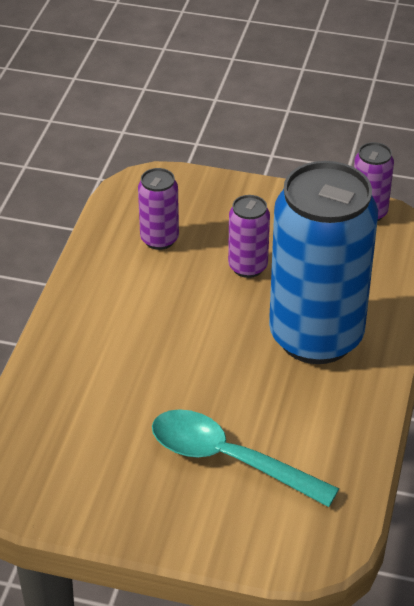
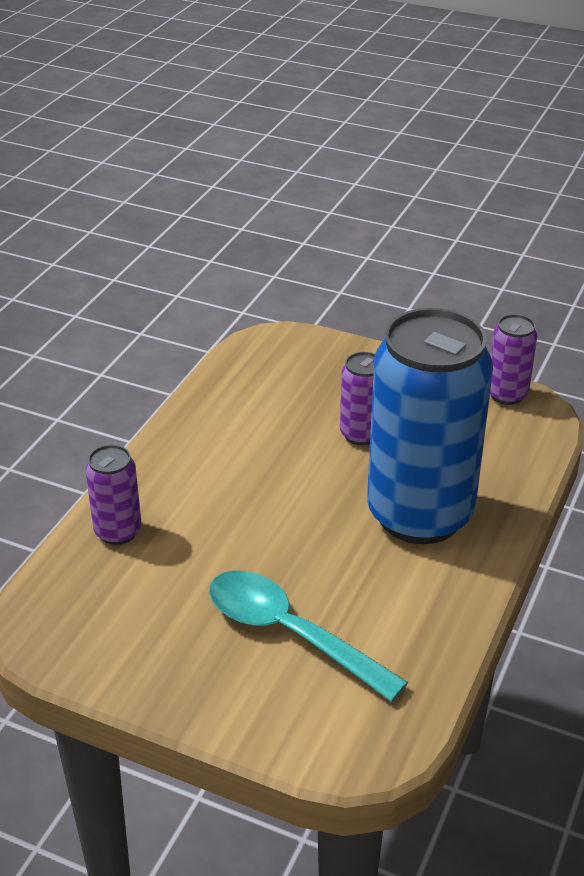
camera: 10 degrees right, 5 degrees down
purple can [138,168,179,250] -> purple can moved to [85,445,142,545]

